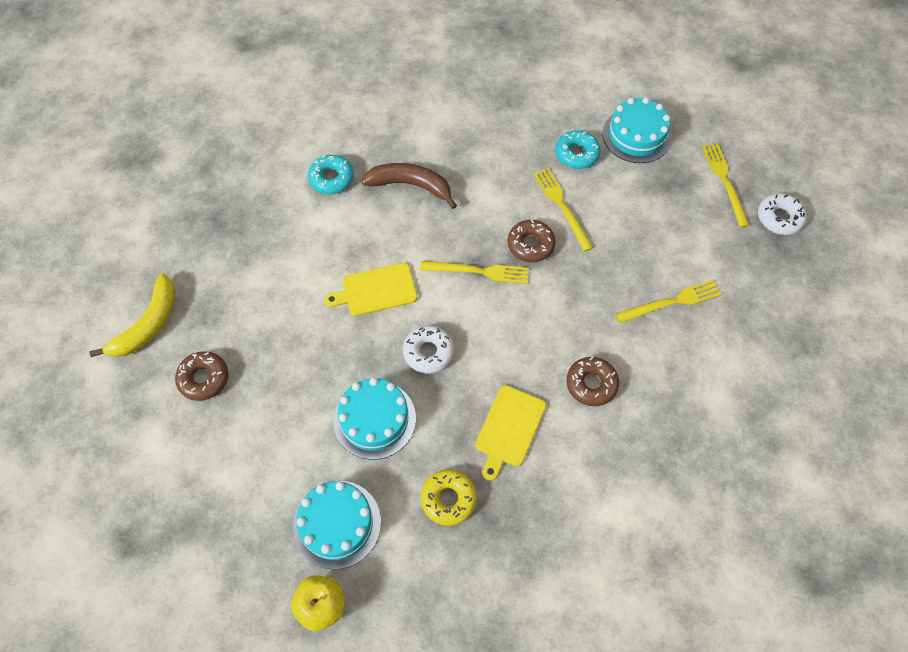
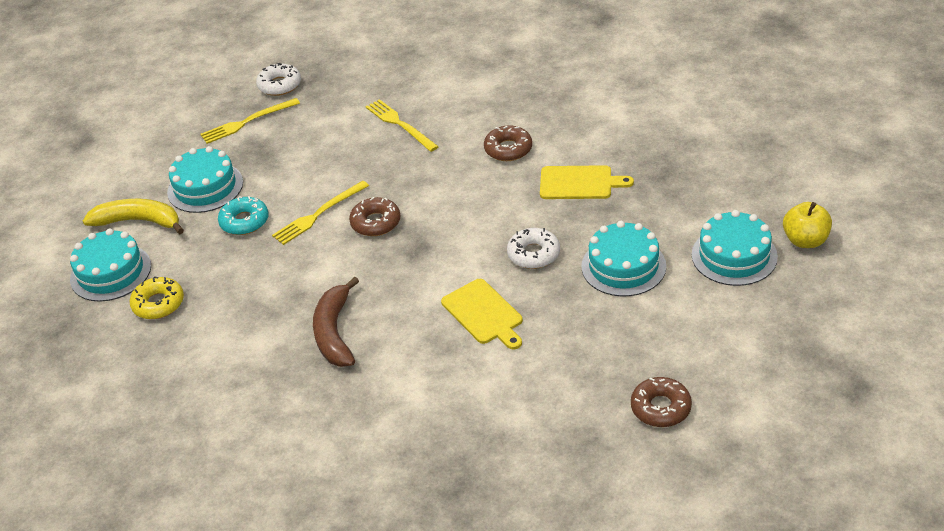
camera: 105 degrees left, 20 degrees down
yellow banana [89,273,176,357] -> yellow banana moved to [83,198,184,234]
turquoise donut [308,155,354,194] -> none
yellow fork [420,261,529,284] -> none
yellow donut [421,470,477,526] -> yellow donut moved to [130,276,184,319]
none -> turquoise cake [70,228,151,302]

